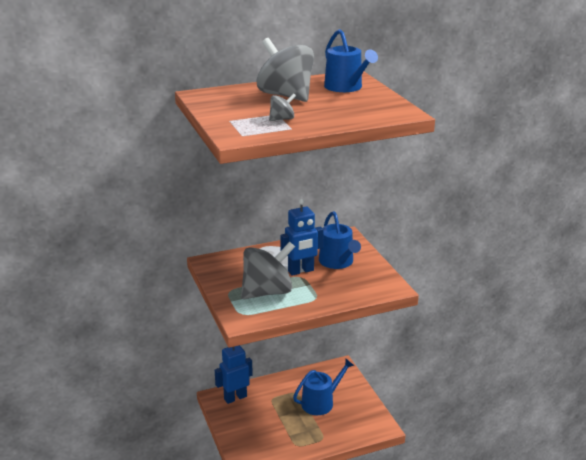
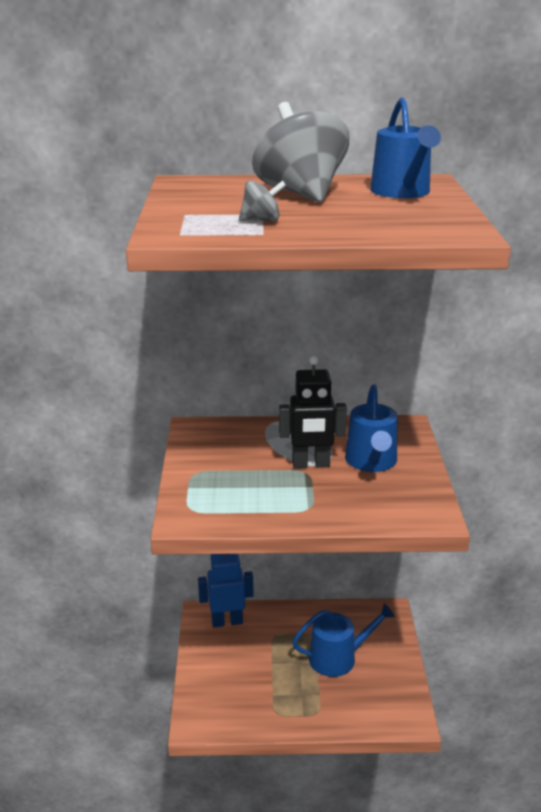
camera: 20 degrees right, 0 degrees up
grey spinning top [241,242,295,299] -> none
blue robot [280,199,324,276] -> black robot [279,356,347,468]

